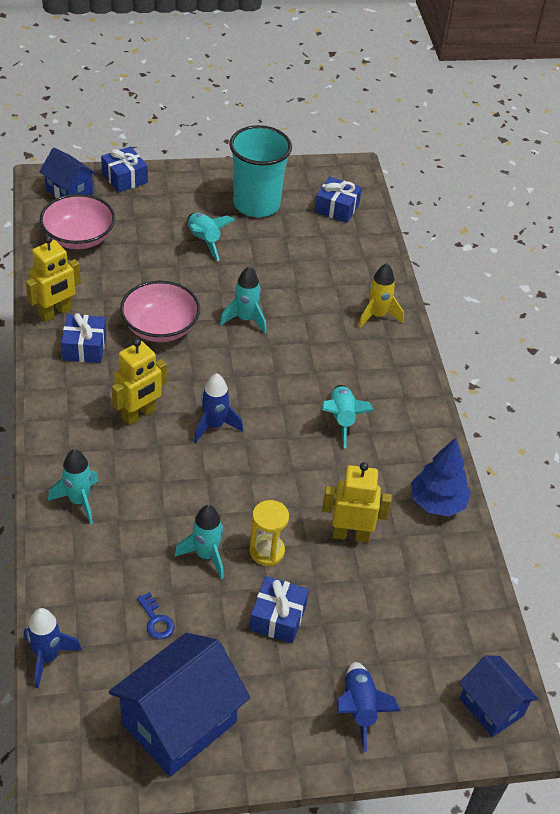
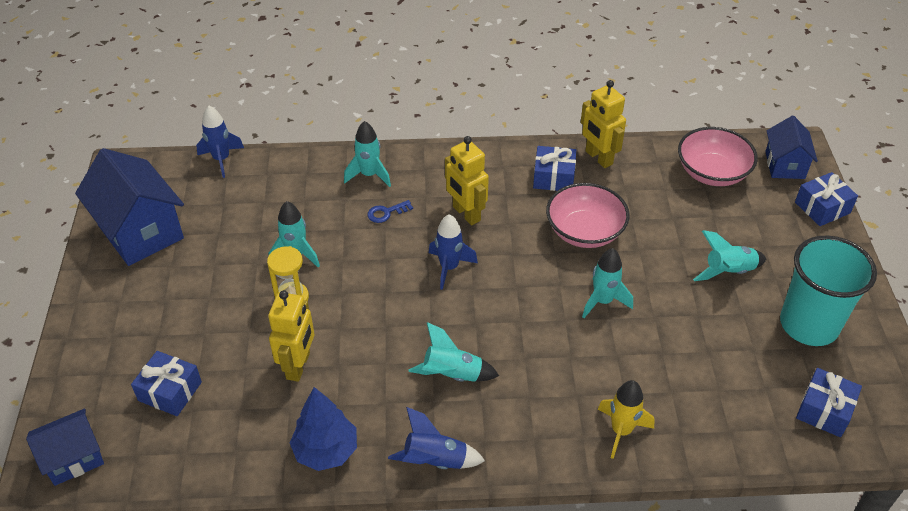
camera: 100 degrees right, 0 degrees up
blue house [39,148,97,198] -> blue house turned 45 degrees counterclockwise [765,116,818,179]
blue key [137,592,175,639] -> blue key moved to [367,200,413,223]
blue gift [249,576,309,644] -> blue gift moved to [131,351,202,416]
blue rocket [337,662,401,752] -> blue rocket moved to [388,407,485,469]

